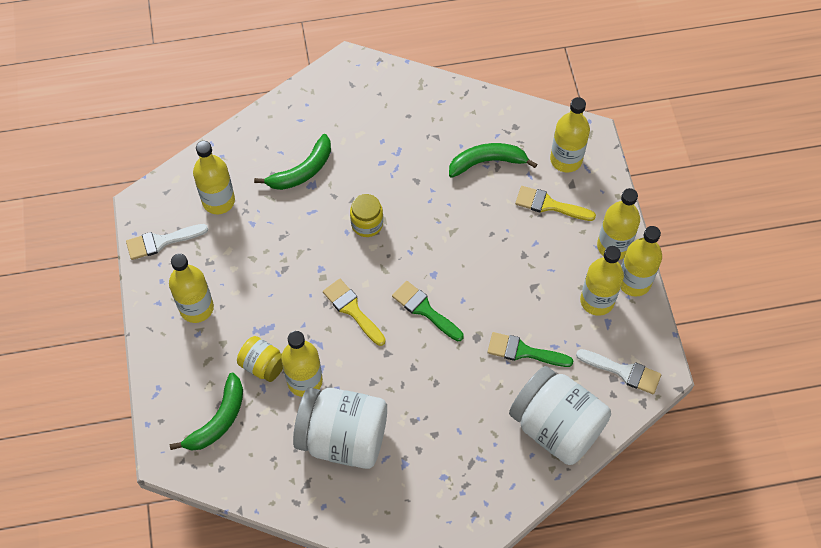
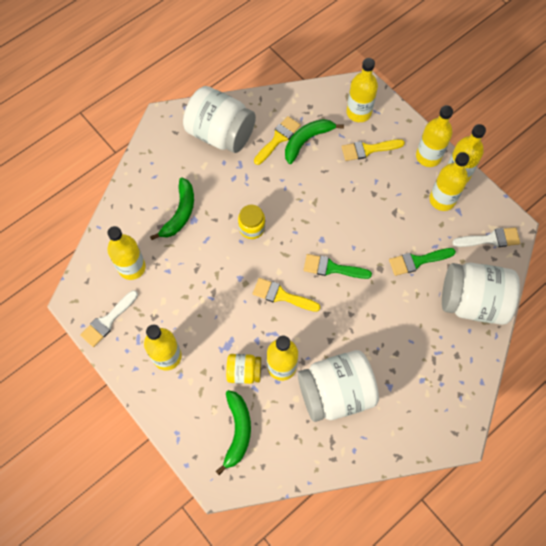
camera: 30 degrees left, 5 degrees up
none -> white jar [183,86,256,153]
none -> yellow brush [254,116,301,165]

